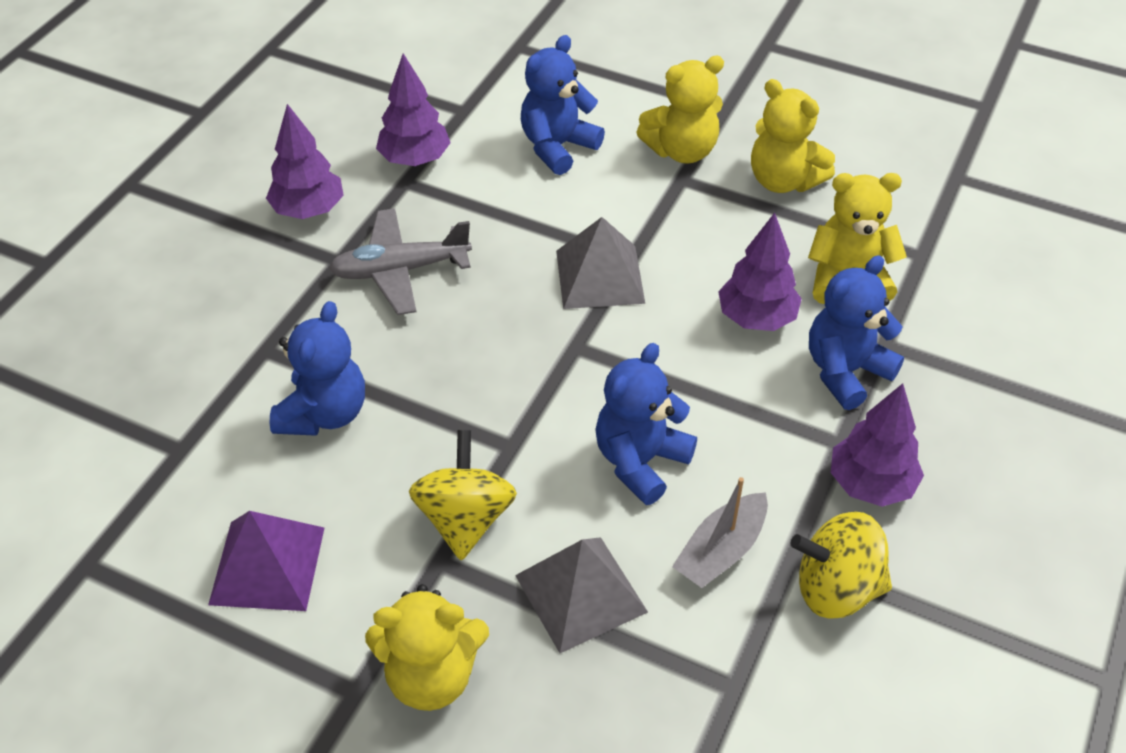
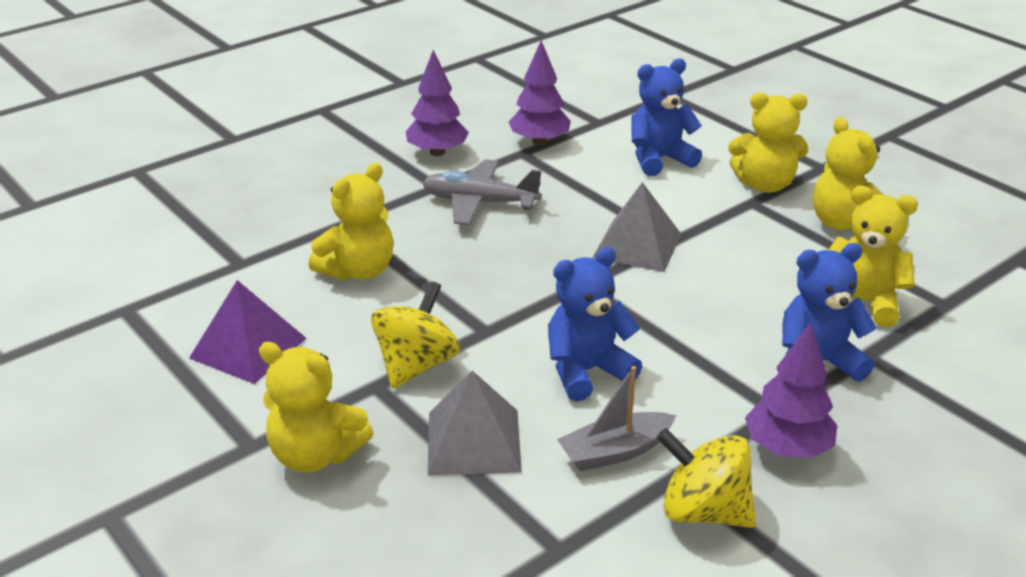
camera: 25 degrees right, 15 degrees down
blue teddy bear [270,301,365,436] -> yellow teddy bear [309,163,394,281]
purple tree [718,213,802,331] -> none

